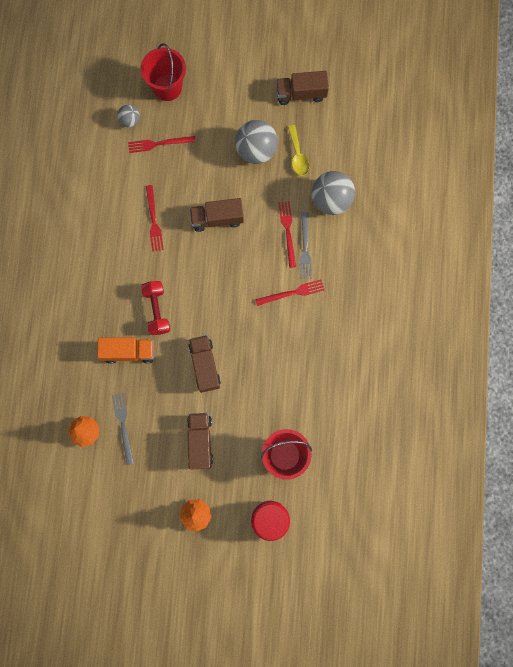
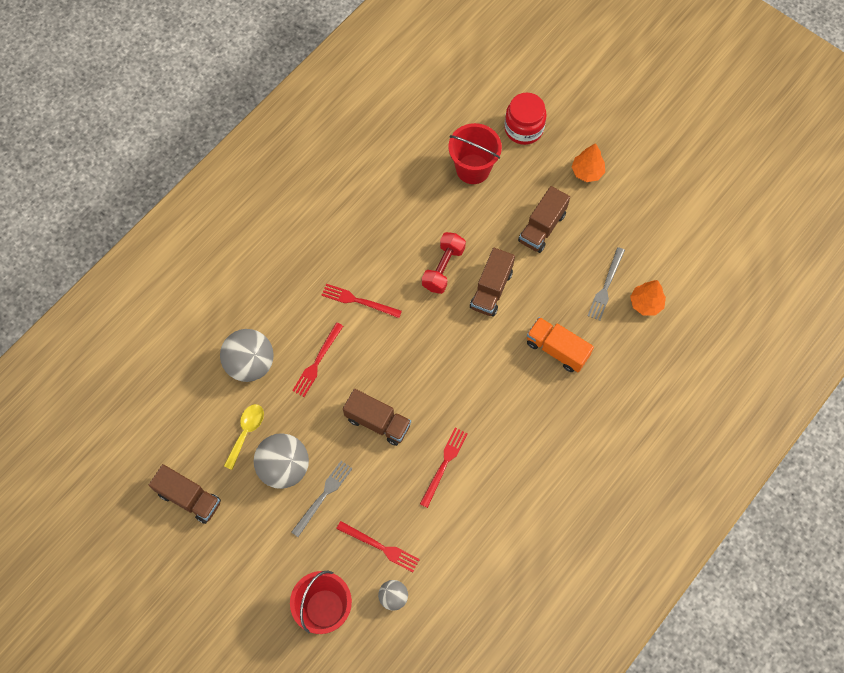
camera: 145 degrees left, 10 degrees down
red dumbbell [141,281,170,335] -> red dumbbell moved to [422,232,466,294]
grey fork [300,212,311,279] -> grey fork moved to [291,461,353,537]

